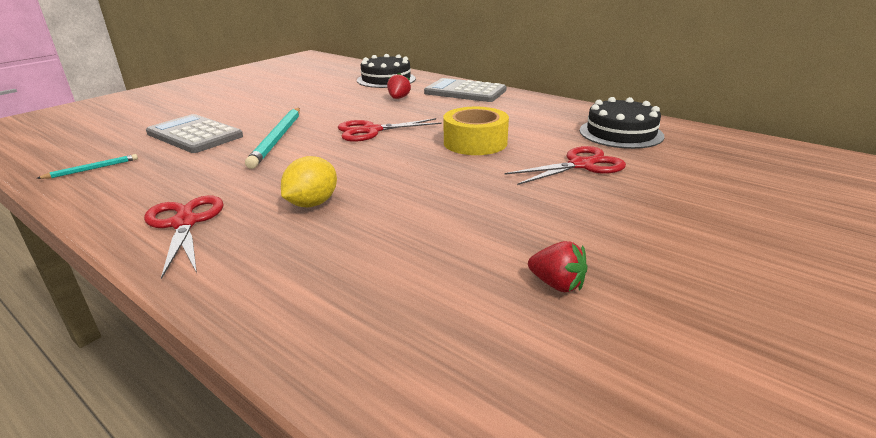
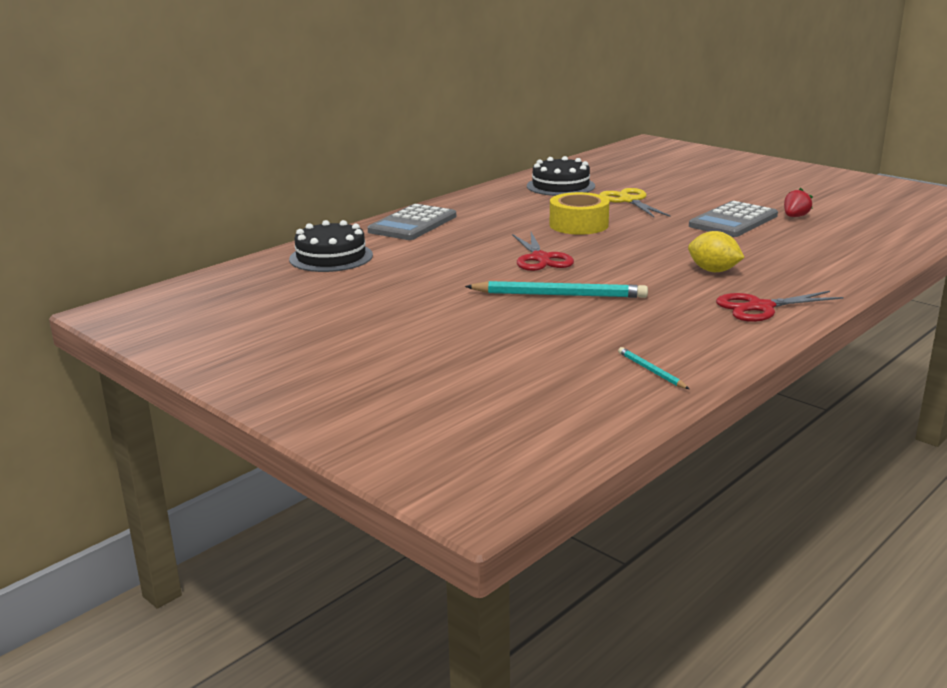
camera: 85 degrees left, 5 degrees down
grey calculator [146,114,243,153] -> grey calculator moved to [689,201,778,237]
red strawberry [387,72,411,99] -> none
red scissors [504,146,626,185] -> yellow scissors [599,188,670,217]

